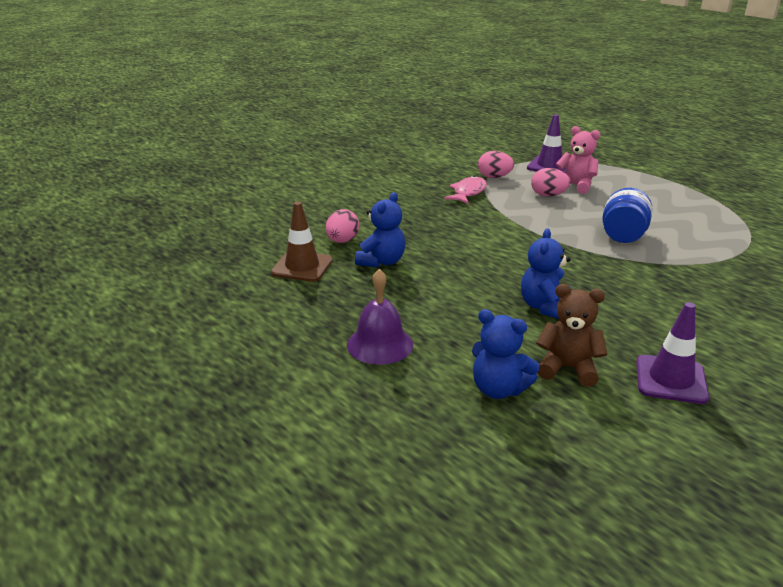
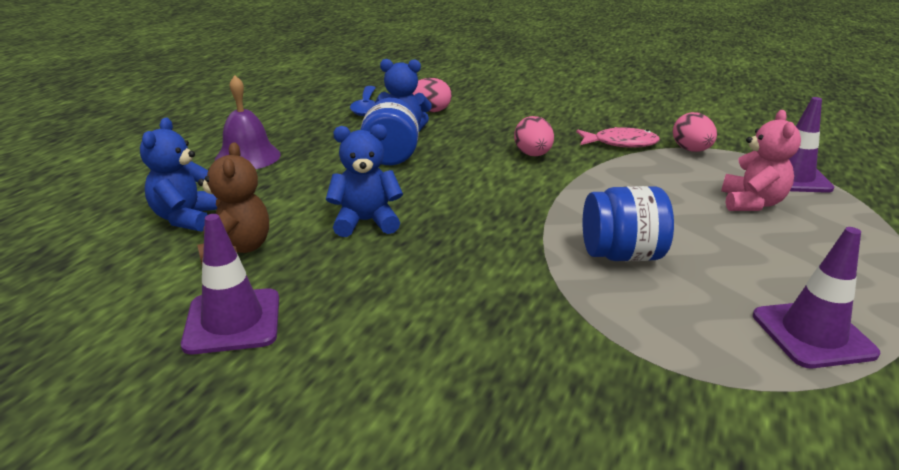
camera: 65 degrees right, 0 degrees up
brown traffic cone [271,202,333,282] -> blue spoon [350,86,376,116]
pink egg [531,168,570,197] -> pink egg moved to [514,116,554,156]
none -> blue jar [360,98,419,165]
none -> purple traffic cone [753,227,880,368]

